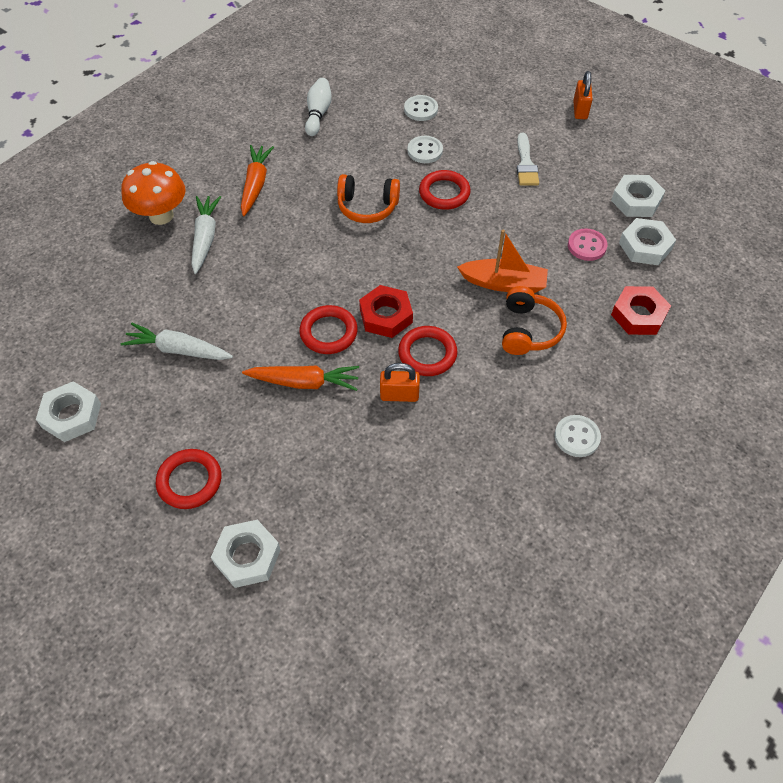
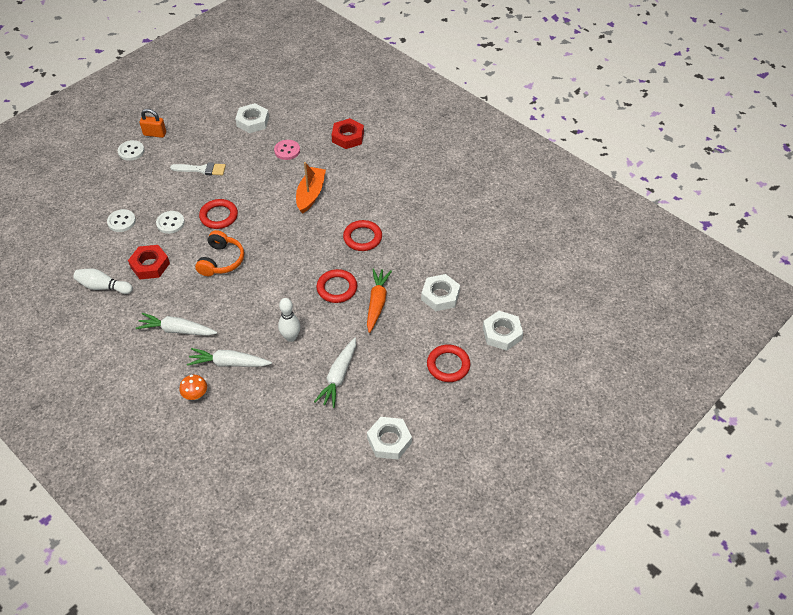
camera: 85 degrees left, 5 degrees down
orange mushroom [121,161,186,225] -> orange mushroom [179,375,207,400], size x0.53
orange carrot [241,145,274,216] -> white carrot [136,313,217,336]
red nut [359,285,413,338] -> red nut moved to [128,245,170,279]
orange padlock [380,363,420,402] -> none
orange headphones [502,286,567,355] -> none
white button [555,415,601,457] -> white button moved to [118,140,145,161]
white nut [619,218,676,265] -> white nut moved to [421,274,460,311]
none -> white bowling pin [278,298,300,342]

